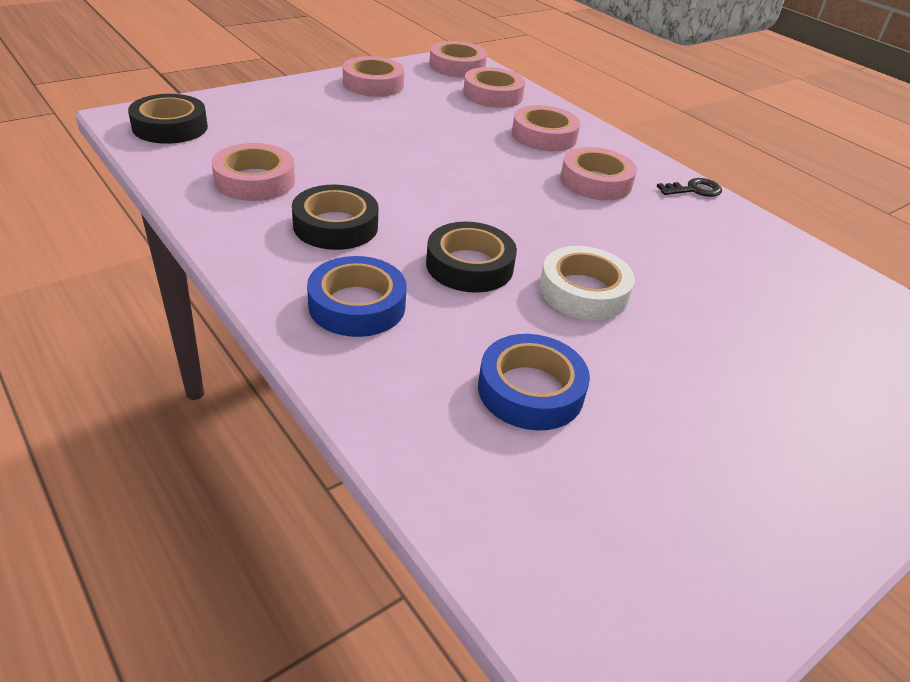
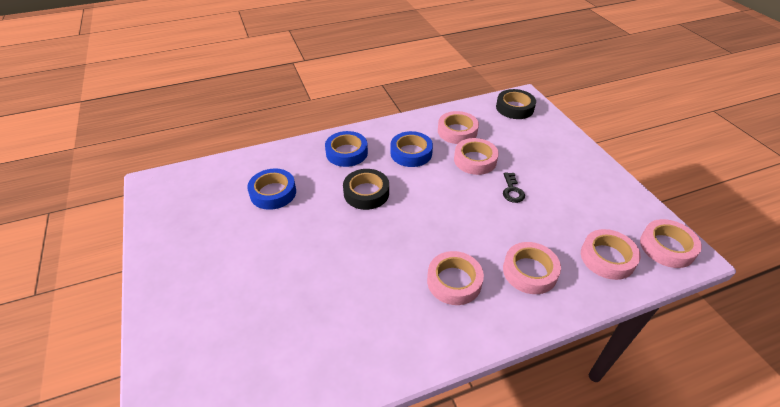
camera: 110 degrees right, 5 degrees up
black tape [292,185,379,250] -> blue tape [390,131,433,167]
pink tape [343,56,405,97] -> pink tape moved to [454,138,499,175]
white tape [539,246,635,320] -> none
black key [657,178,722,197] -> black key moved to [503,172,525,203]

